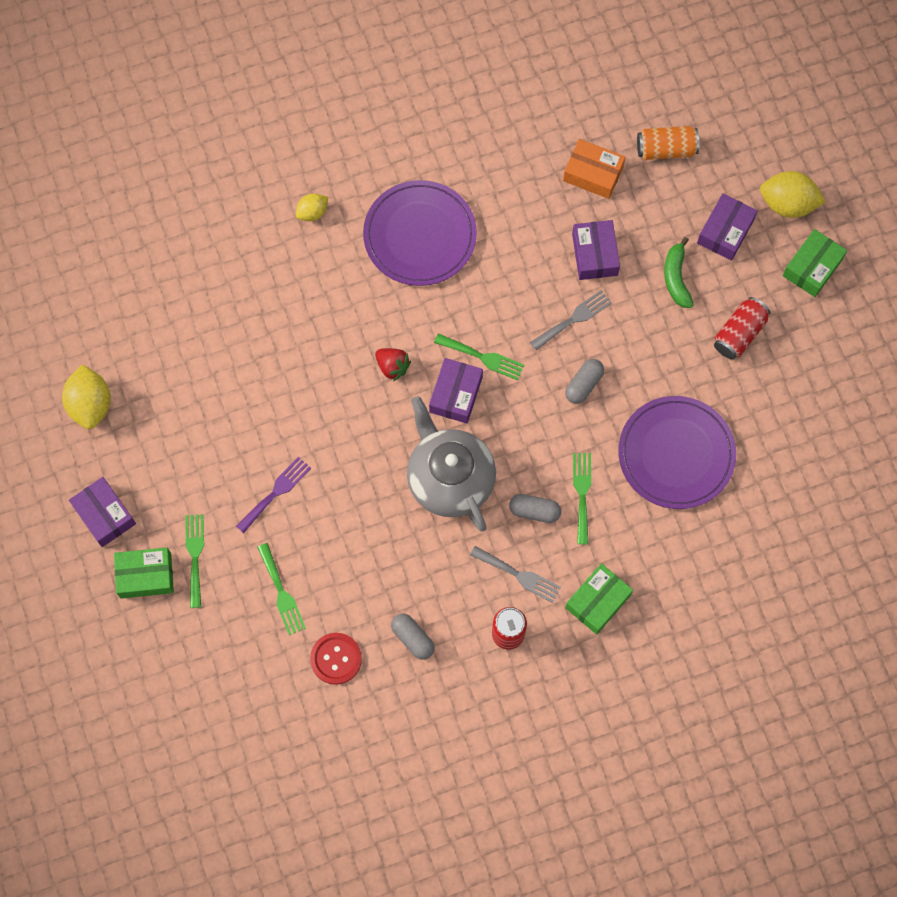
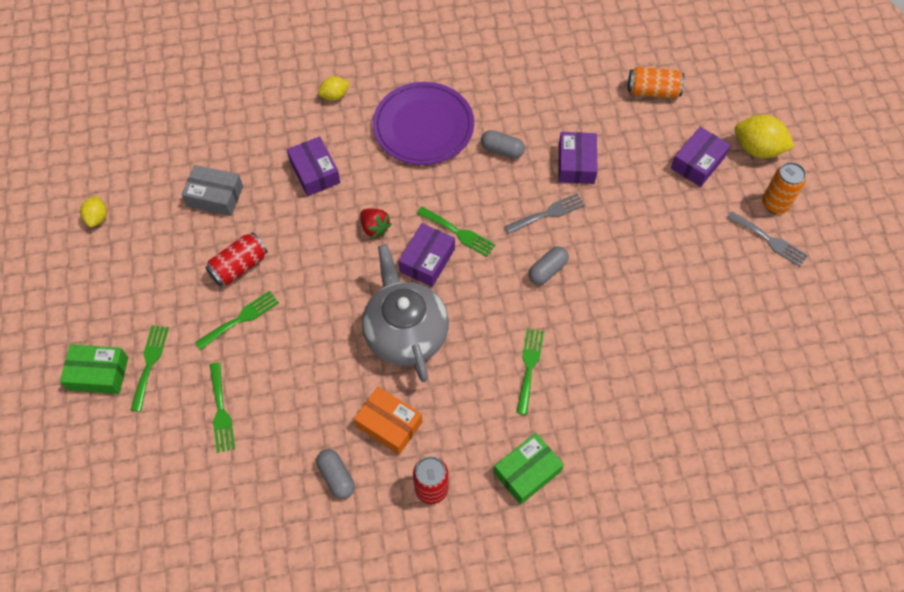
camera: 10 degrees right, 10 degrees down
yellow lemon [62,364,111,429] -> yellow lemon [80,196,107,227], size x0.58
purple box [69,477,136,547] -> purple box moved to [287,136,340,196]
purple fork [236,457,311,533] -> green fork [195,291,279,350]
red button [310,633,362,685] -> none
grey fork [470,546,561,603] -> grey fork moved to [727,211,808,267]
grey capsule [509,494,561,523] -> grey capsule moved to [481,130,525,158]
orange box [563,139,626,199] -> orange box moved to [354,387,422,455]
purple plate [618,396,736,509] -> none
green banana [664,237,694,308] -> none
red can [714,297,770,359] -> red can moved to [205,232,268,286]
green box [783,229,847,297] -> orange can [762,162,806,214]
none -> grey box [181,165,243,216]

